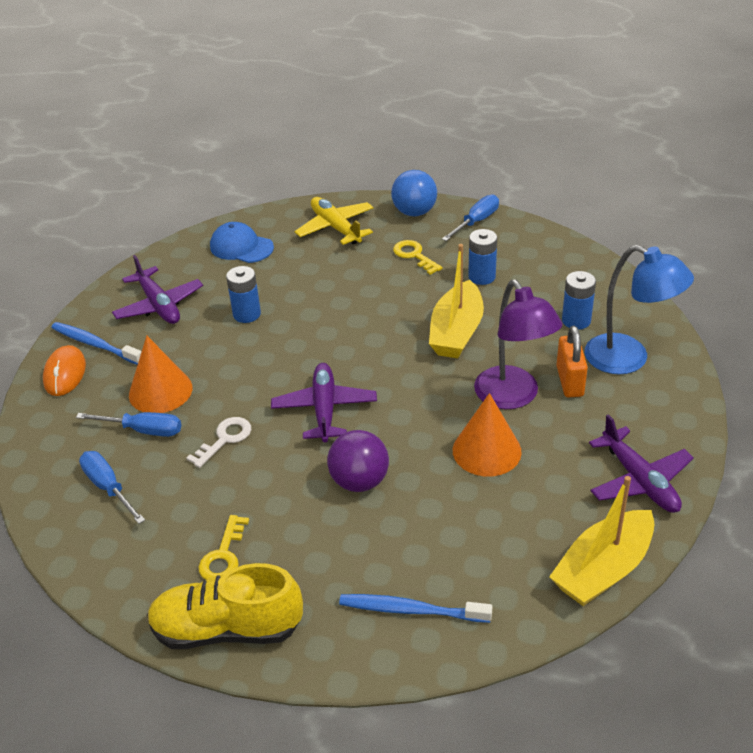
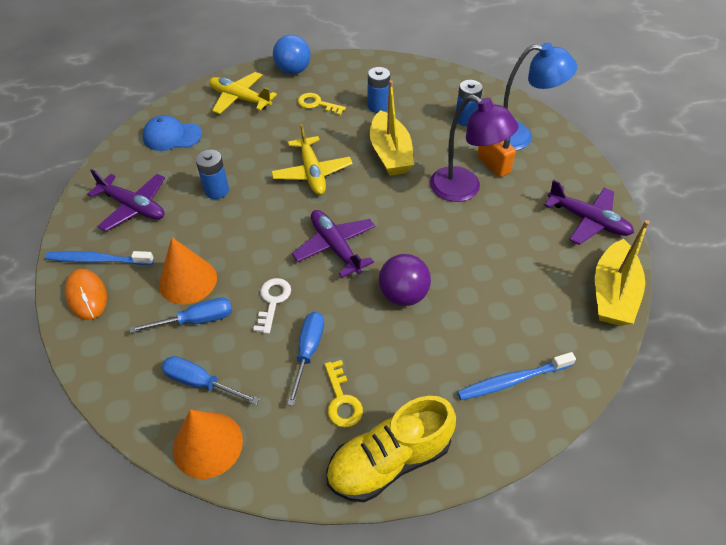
camera: 30 degrees left, 10 degrees up
blue screwdriver [442,194,499,241] -> blue screwdriver moved to [287,312,324,406]
orange cone [453,393,522,476] -> orange cone moved to [173,410,243,479]
none -> yellow plane [271,124,353,195]

